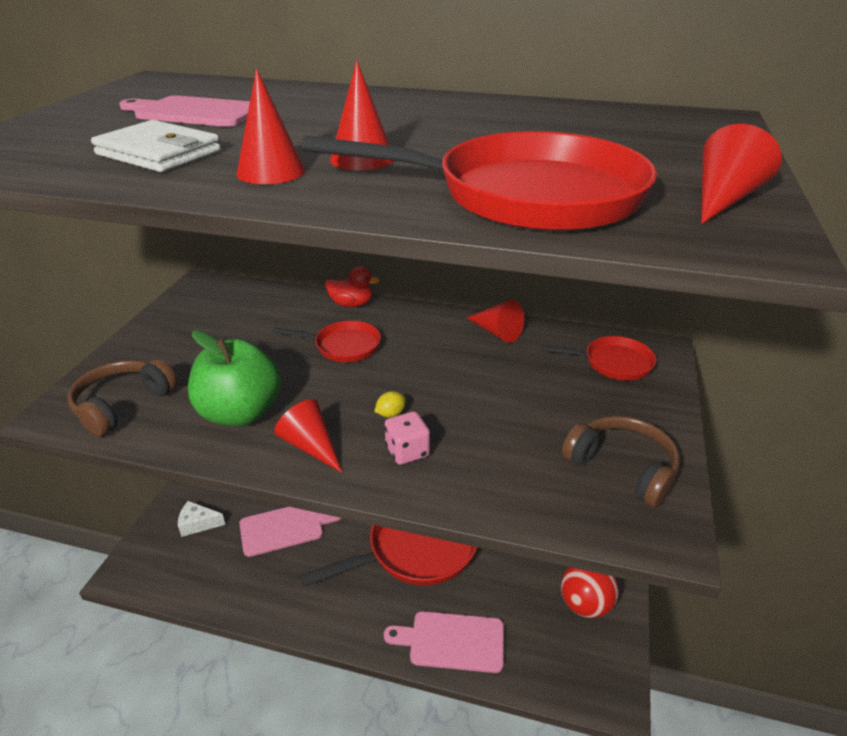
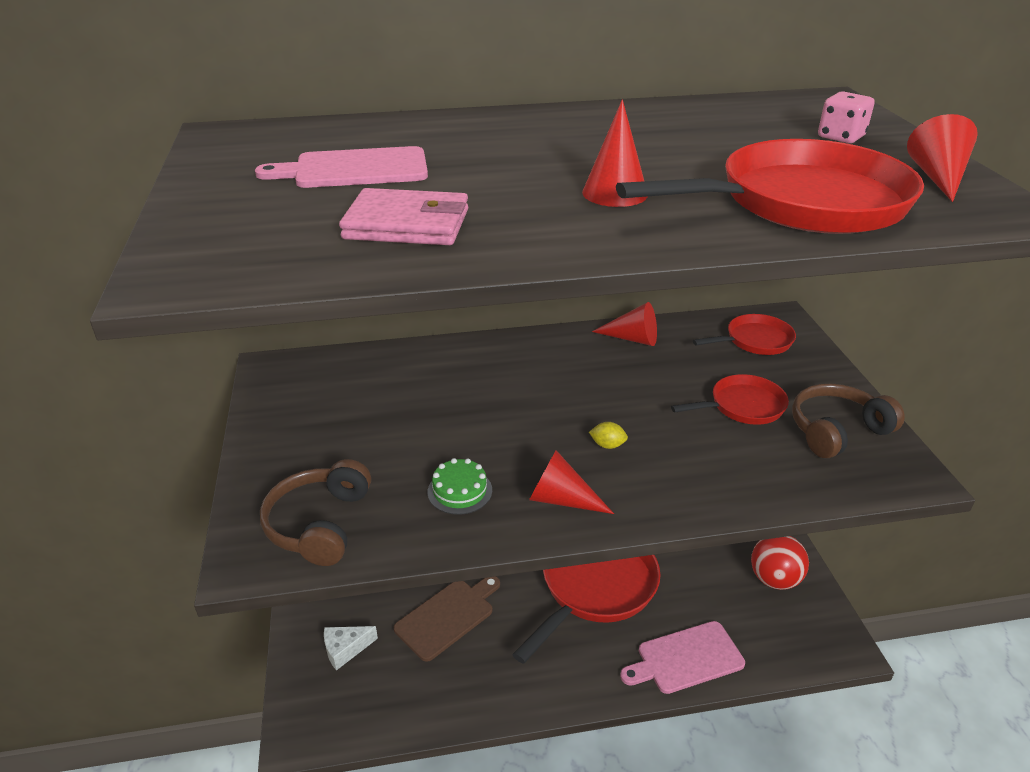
camera: 25 degrees left, 0 degrees up
white wallet [91,120,221,172] -> pink wallet [339,188,468,245]
green apple [188,330,281,426] -> green cake [428,458,492,515]
red cone [237,69,305,184] -> none
pink cutting board [239,507,342,557] -> brown cutting board [394,576,500,662]
red pan [272,321,381,362] -> red pan moved to [671,374,789,425]
red duck [325,266,380,307] -> none
yellow lemon [374,391,406,418] -> yellow lemon turned 75 degrees clockwise [589,422,628,449]
pink dice [385,411,430,465] -> pink dice moved to [818,91,875,143]
brown headphones [562,416,680,508] -> brown headphones turned 45 degrees counterclockwise [792,383,905,458]

